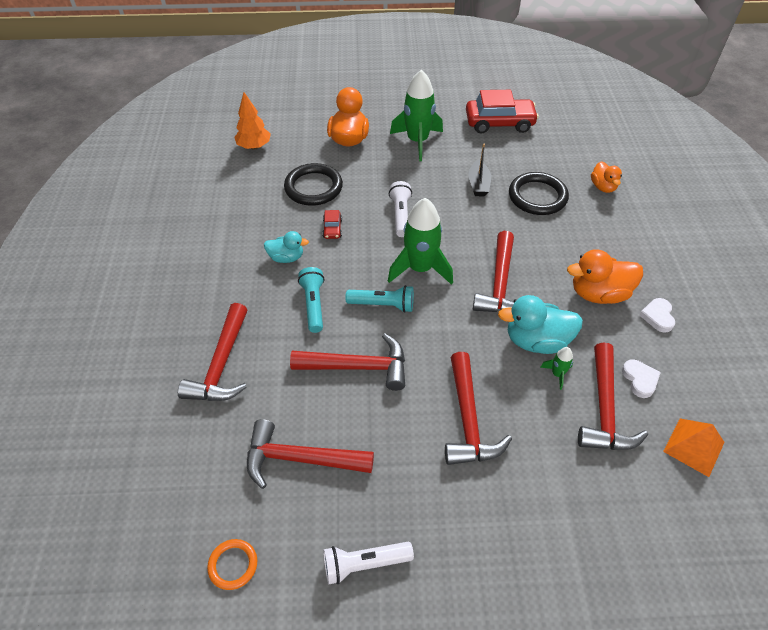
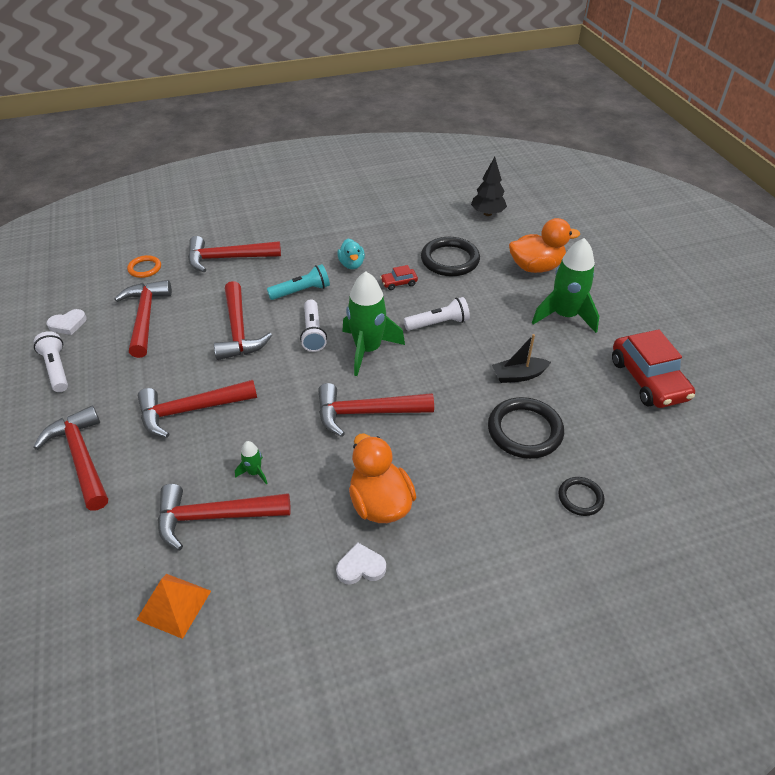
camera: 75 degrees right, 5 degrees down
orange ring [207,539,257,590] -> orange ring moved to [127,255,161,278]
orange tree [234,92,271,150] -> black tree [471,157,507,216]
turquoise flashlight [345,285,414,313] -> white flashlight [300,299,327,352]
turquoise duck [498,295,583,354] -> none
orange duck [591,161,622,193] -> black ring [558,477,605,516]
white heart [622,359,661,398] -> white heart moved to [47,309,86,335]
none -> red hammer [33,406,108,511]

